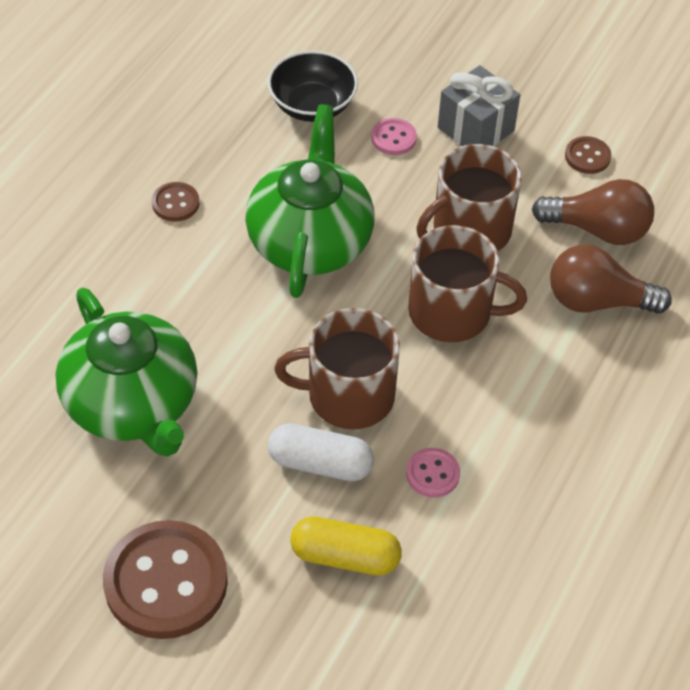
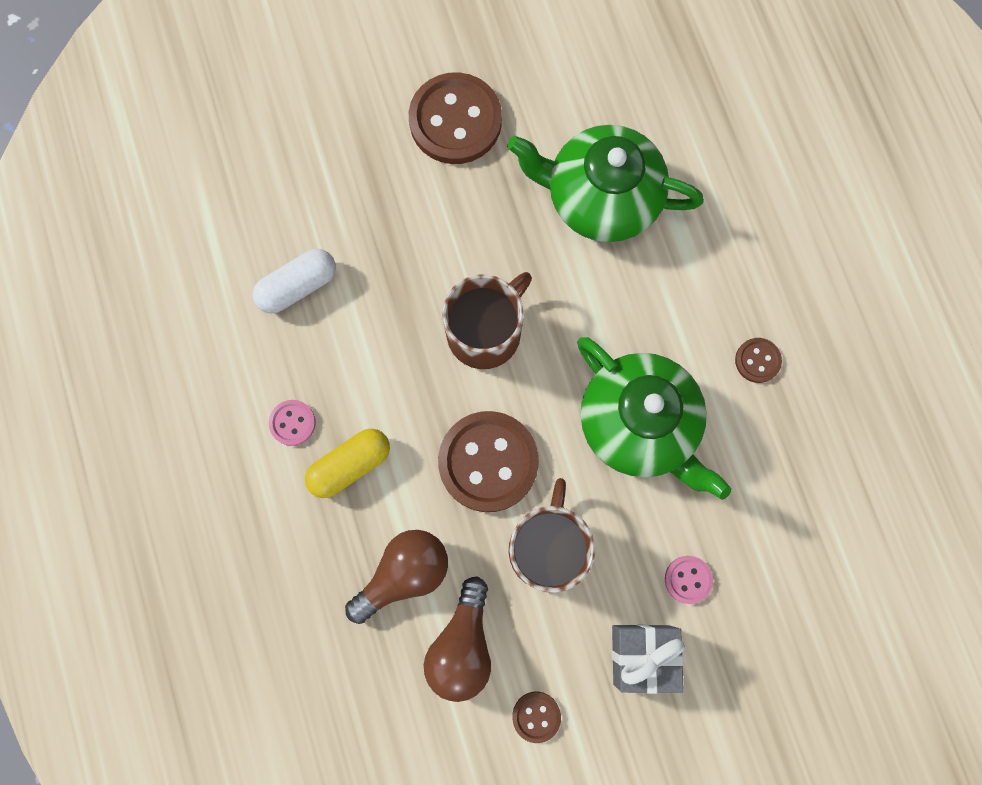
camera: 135 degrees right, 25 degrees up
black bowl [268,51,358,122] -> none
white capsule [268,423,374,481] -> white capsule moved to [252,249,336,314]
yellow capsule [290,516,402,576] -> yellow capsule moved to [305,428,390,498]
pink button [406,448,460,498] -> pink button moved to [269,400,316,446]
brown mug [408,225,527,342] -> brown button [438,411,539,512]
brown light bulb [532,179,654,245] -> brown light bulb turned 45 degrees counterclockwise [424,576,491,702]

